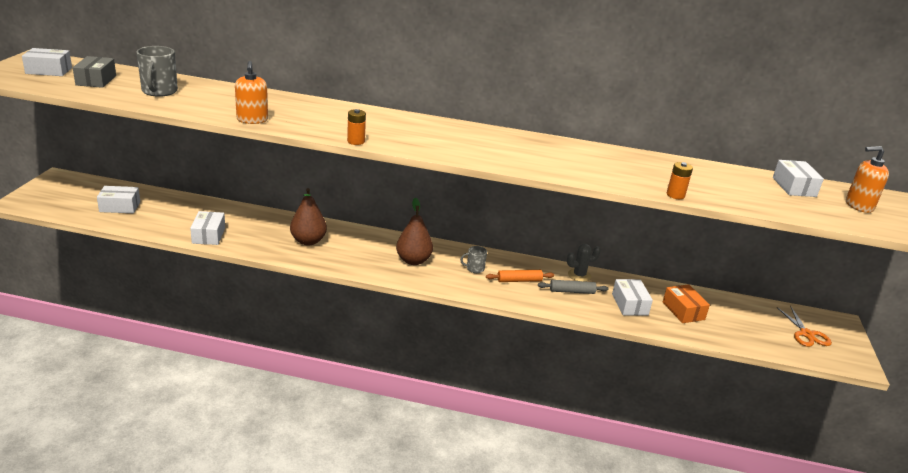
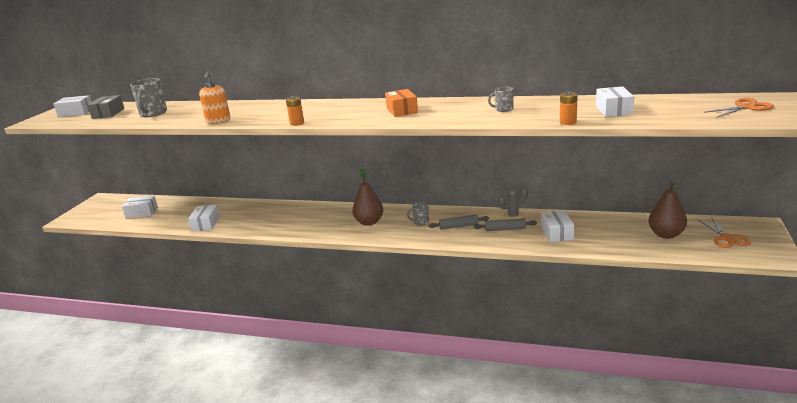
camera: 10 degrees right, 5 degrees down
brown pear [290,188,327,245] -> brown pear moved to [648,181,687,239]
orange rolling pin [486,270,554,282] -> grey rolling pin [428,215,489,230]
orange box [663,284,710,323] -> orange box moved to [385,89,418,117]
white box [773,160,824,197] -> white box moved to [596,86,634,117]
orange soap dispenser [846,146,889,213] -> orange scissors [704,98,774,118]
none -> grey mug [488,87,513,112]

